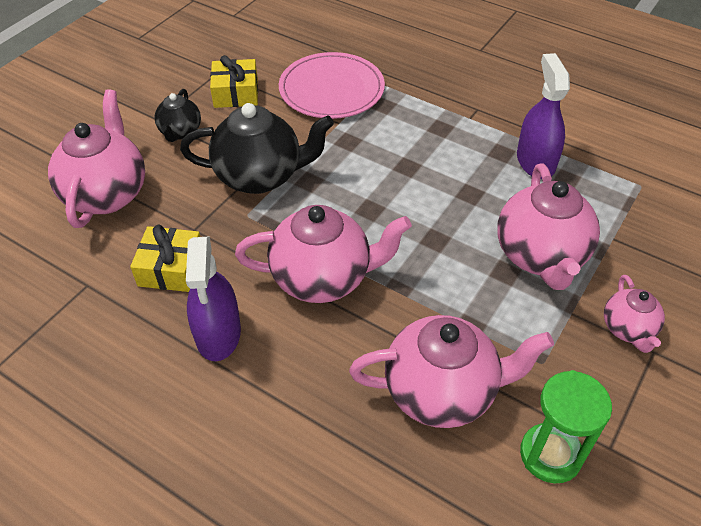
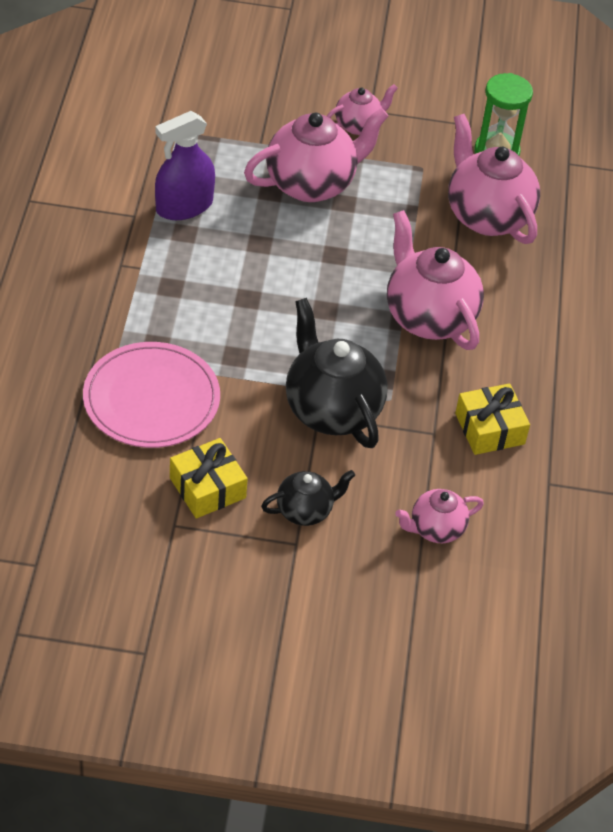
camera: 120 degrees left, 0 degrees up
pink teapot [48,89,145,228] -> pink teapot [395,489,484,543], size x0.54
purple spray bottle [186,236,241,361] -> none

